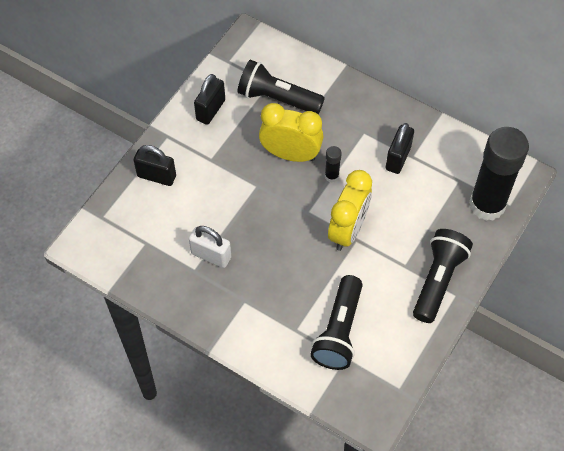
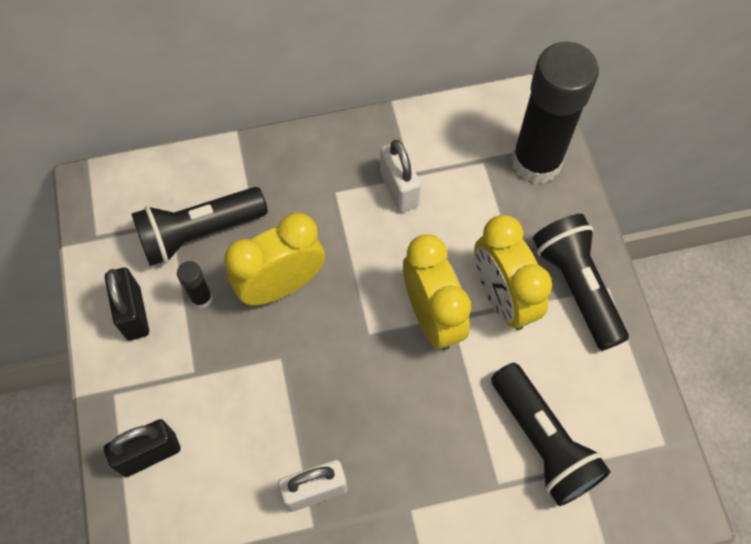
camera: 45 degrees left, 5 degrees up
black glue stick [325,146,342,182] -> black glue stick moved to [177,261,213,308]
black padlock [386,123,414,174] -> white padlock [380,140,421,213]
none -> yellow clock [474,215,552,330]

